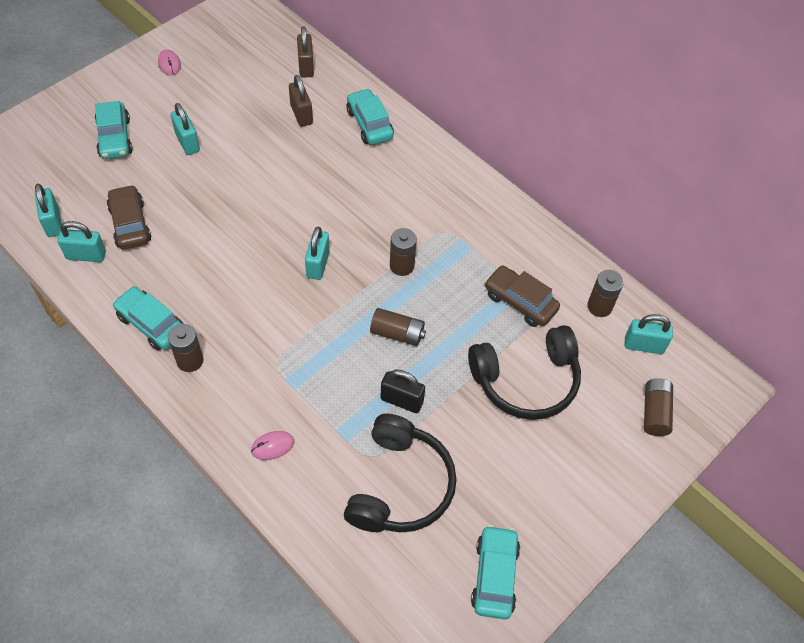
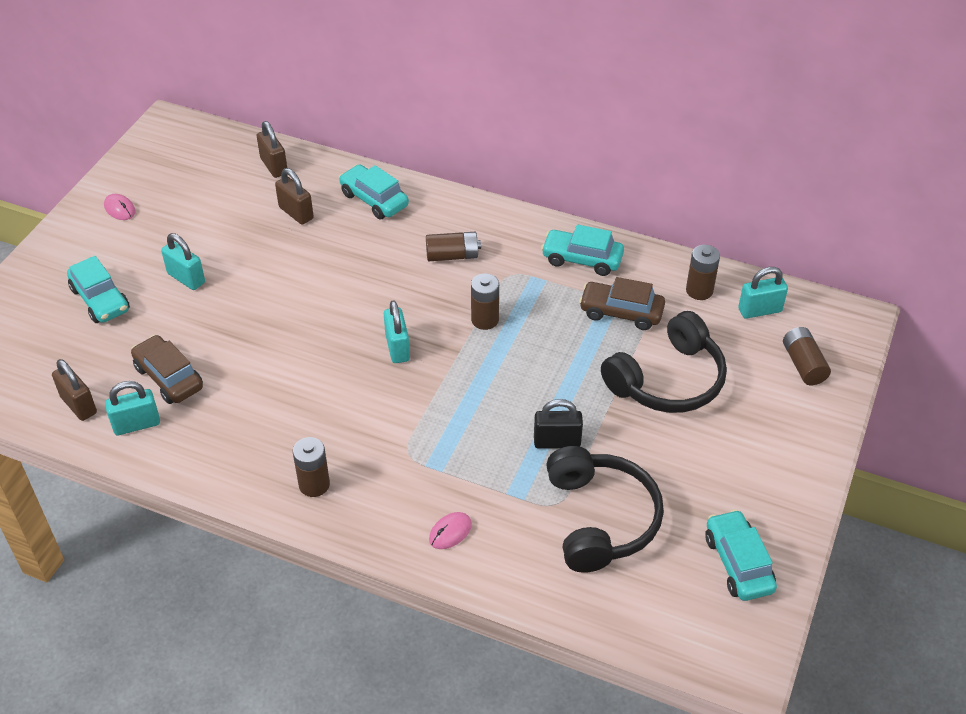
camera: 20 degrees left, 10 degrees down
turquoise padlock [35,184,62,237] -> brown padlock [52,359,97,421]
turquoise car [112,286,183,350] -> turquoise car moved to [541,224,624,276]
brown battery [370,308,426,346] -> brown battery moved to [426,232,481,261]

